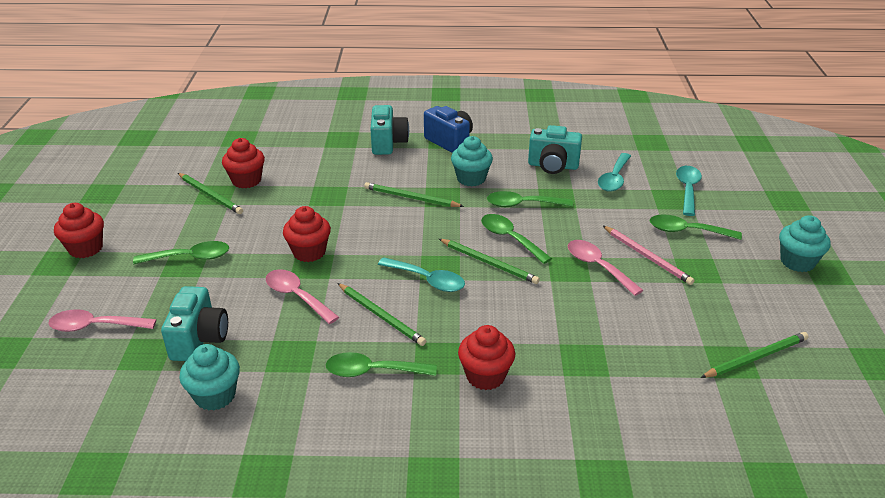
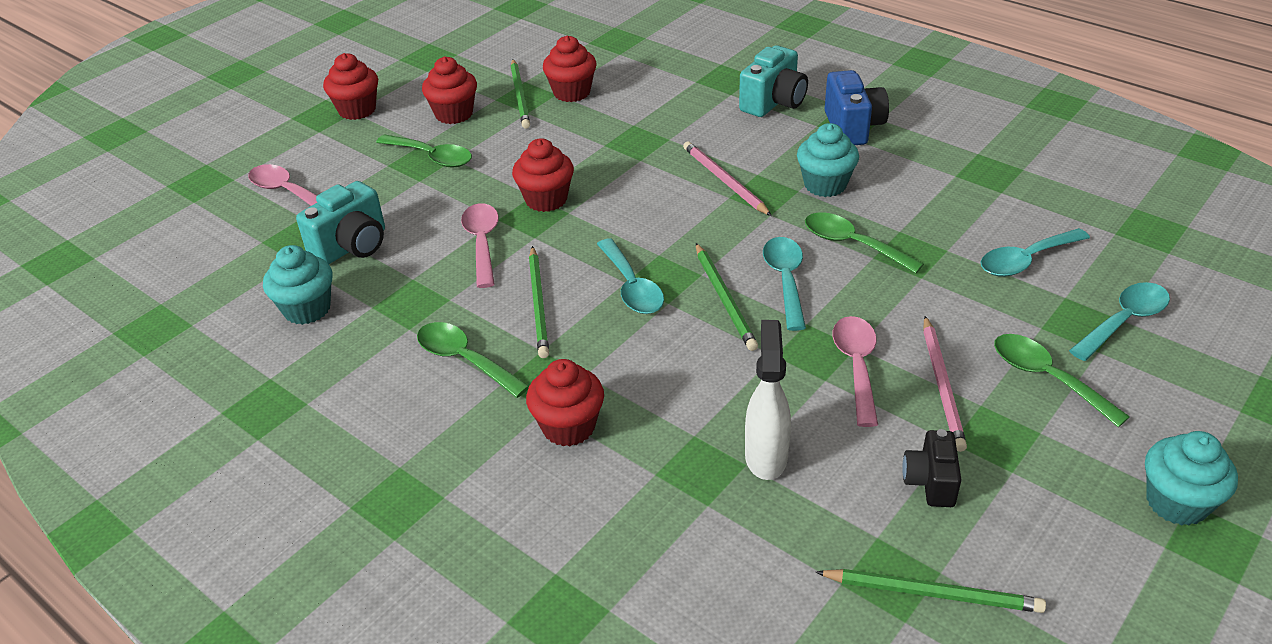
camera: 40 degrees right, 5 degrees up
green pencil [364,182,464,207] -> pink pencil [683,141,772,216]
green spoon [481,214,552,264] -> turquoise spoon [763,237,806,331]
turquoise camera [528,125,582,174] -> none
none -> red cupcake [422,57,477,124]
none -> white spray bottle [745,320,791,480]
none -> black camera [902,429,961,507]

